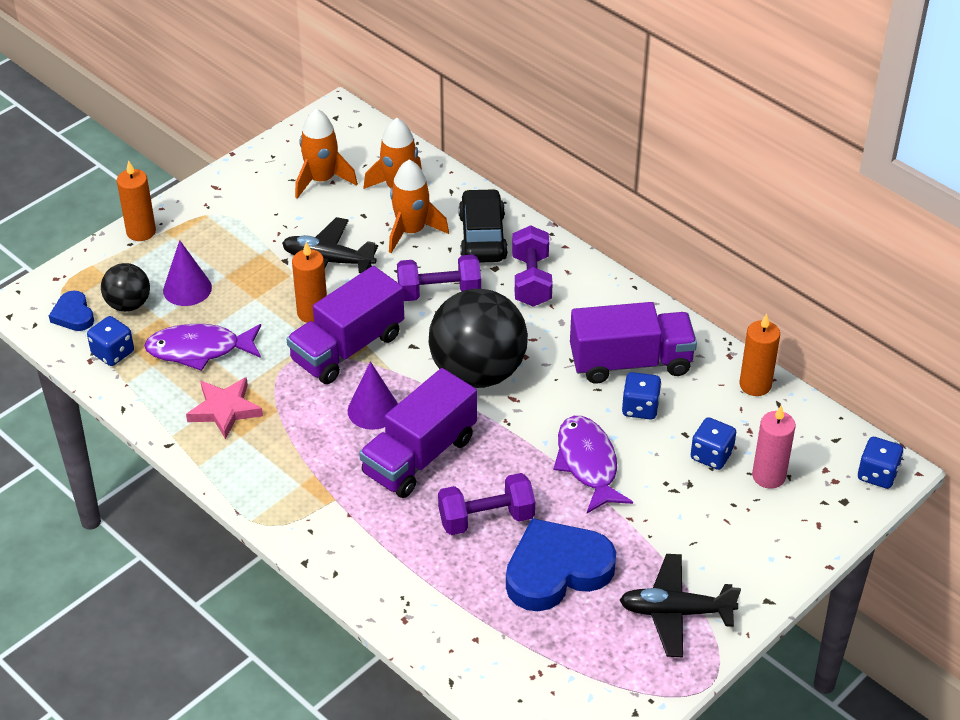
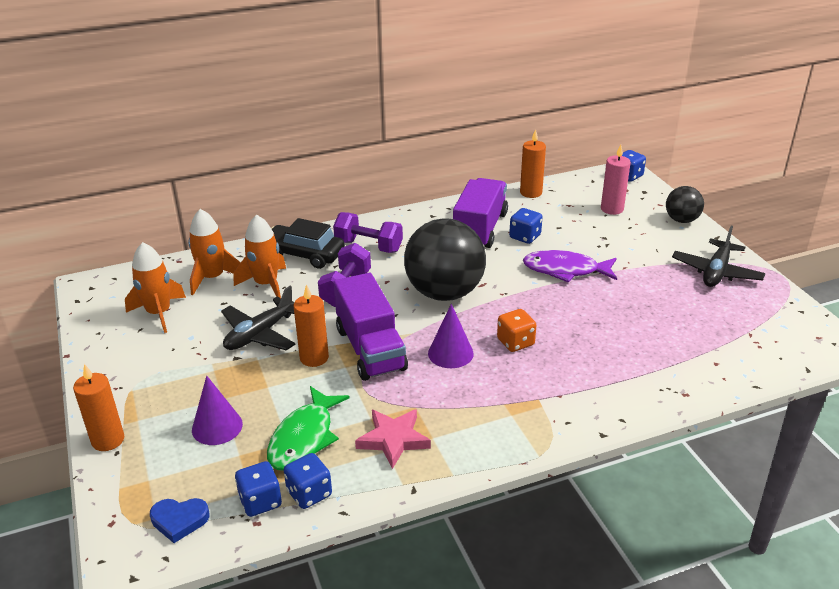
camera: 65 degrees left, 10 degrees down
black ball [101,263,150,312] -> black ball moved to [666,186,704,223]
purple fish [144,324,261,371] -> green fish [267,386,350,471]
purple truck [359,368,477,498] -> orange dice [497,309,536,352]
purple dumbbell [438,473,535,535] -> none
blue heart [506,518,616,611] -> none
blue dice [691,417,736,470] -> blue dice moved to [284,453,332,509]

